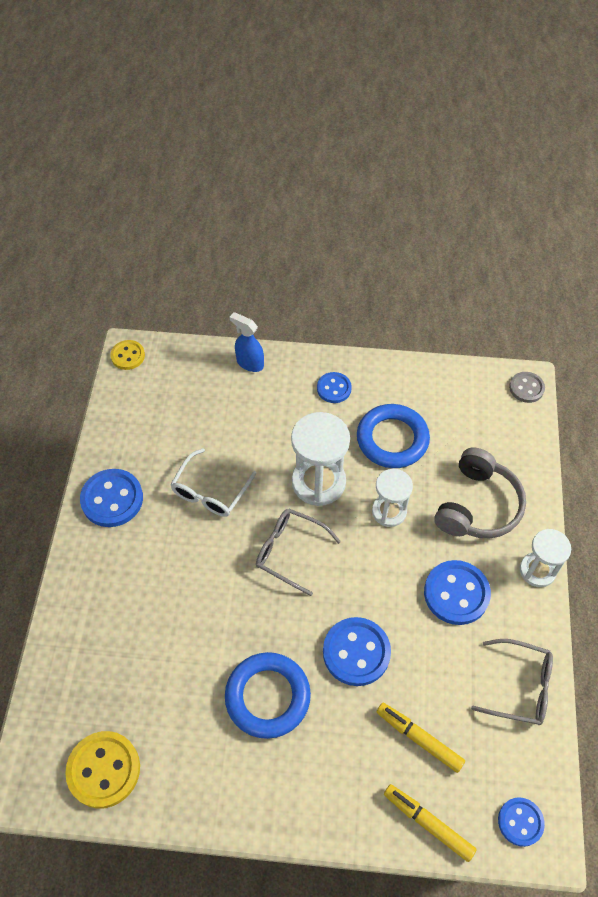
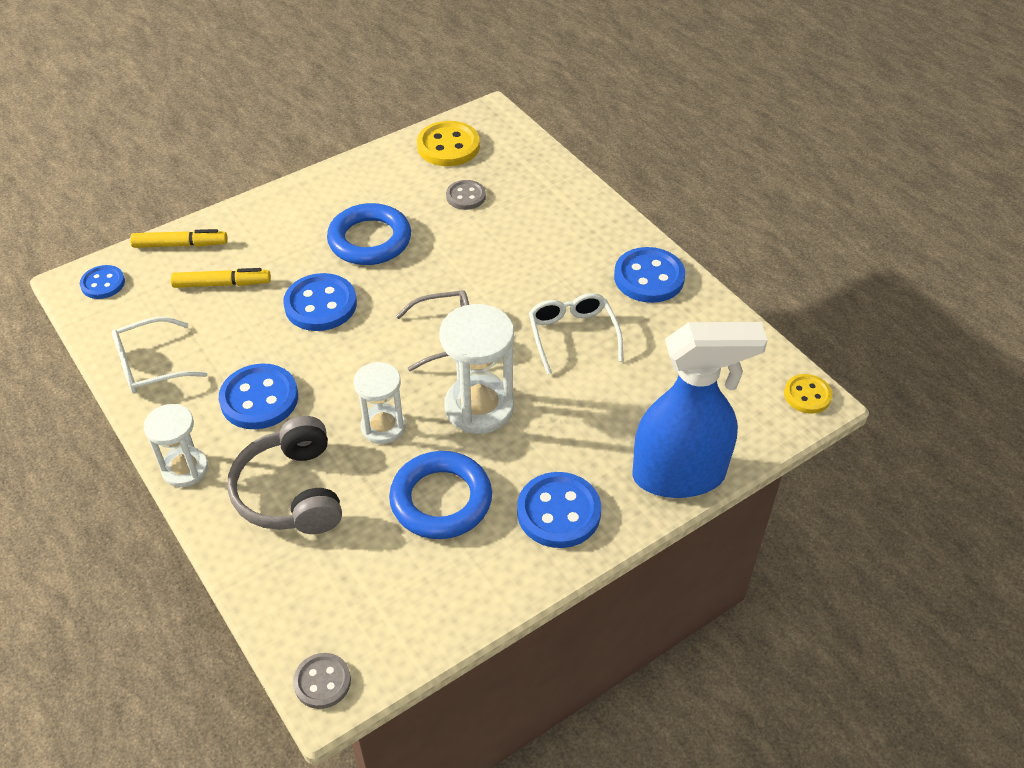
camera: 140 degrees right, 10 degrees down
blue spray bottle [230,312,264,372] -> blue spray bottle [633,322,768,498], size x2.12
blue button [317,372,352,403] -> blue button [517,472,601,548], size x1.65
grey glasses [471,639,553,725] -> white glasses [112,317,207,394]
none -> grey button [446,180,486,210]

